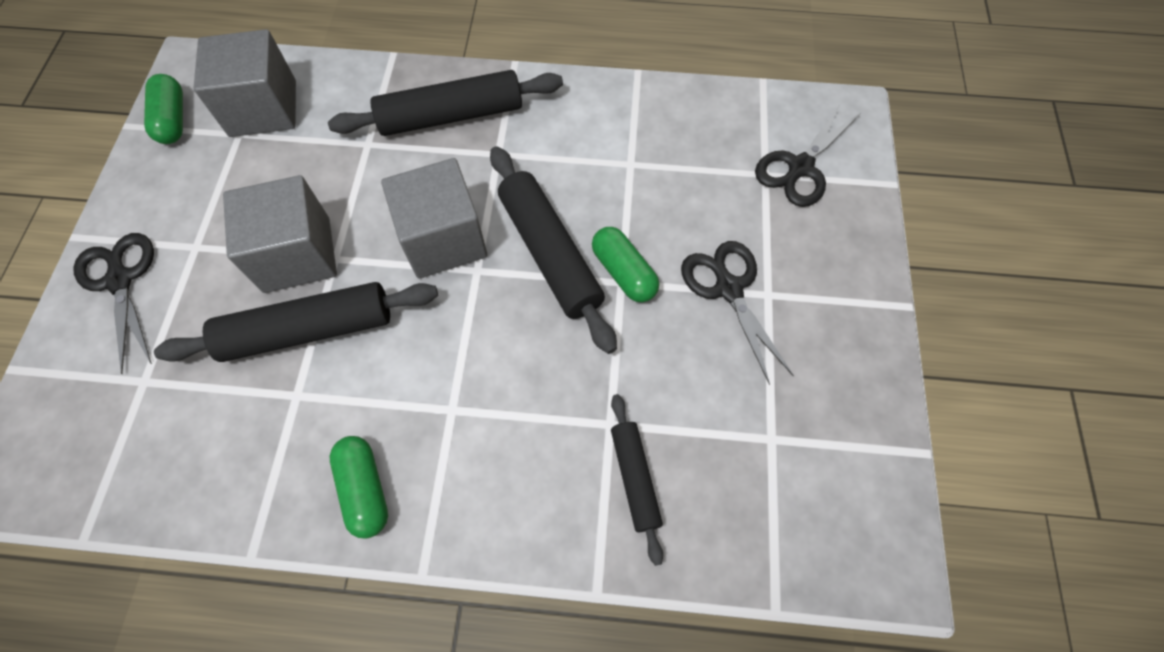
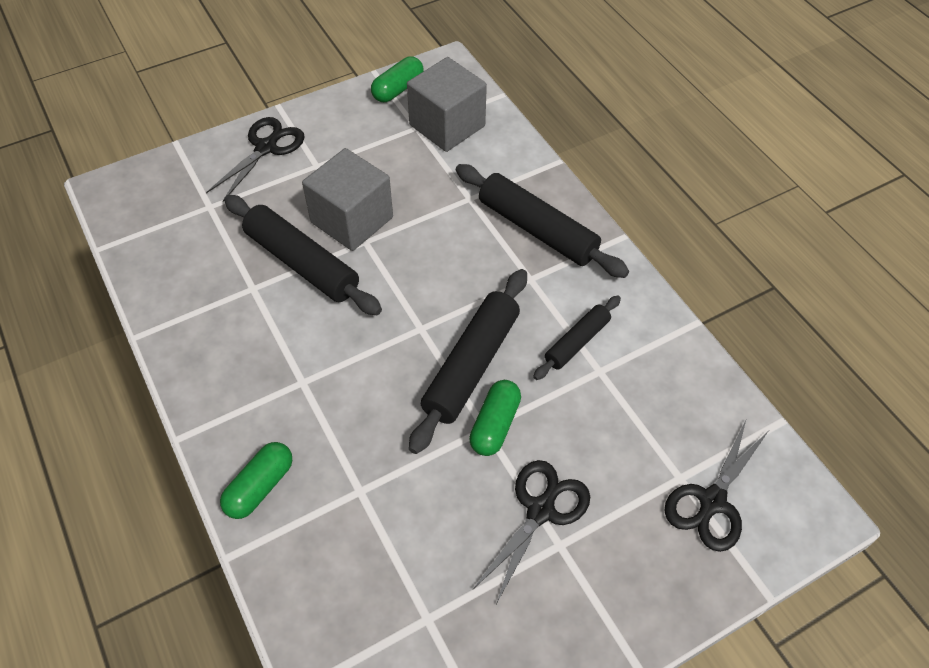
camera: 55 degrees right, 10 degrees down
green capsule [330,436,388,539] -> green capsule moved to [220,442,292,519]
grey cube [381,158,487,279] -> none
black rolling pin [611,394,663,566] -> black rolling pin moved to [533,295,621,380]
black scissors [755,103,862,207] -> black scissors turned 60 degrees counterclockwise [664,418,768,552]

